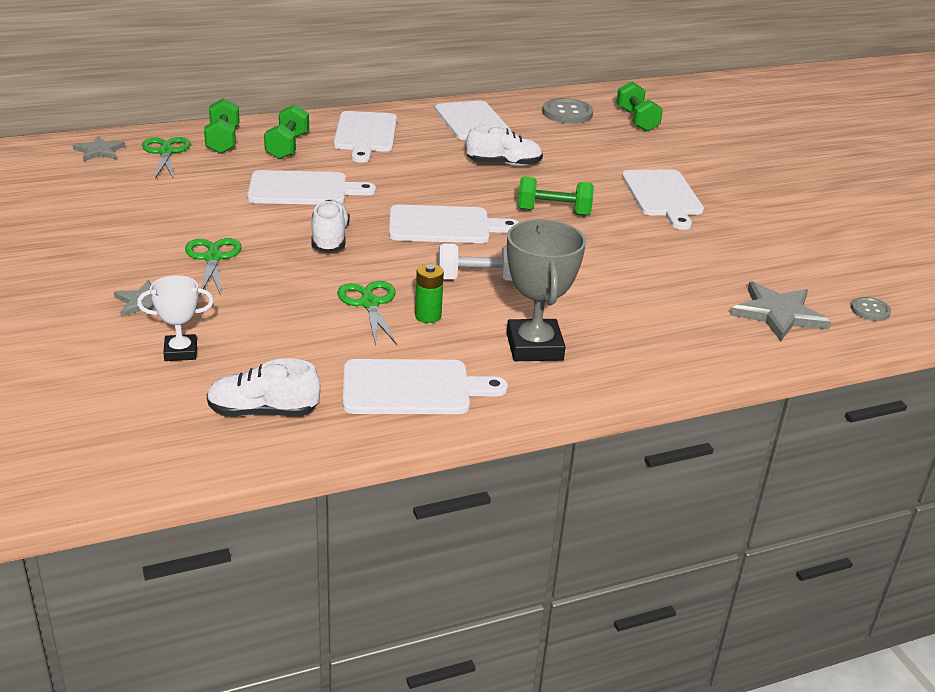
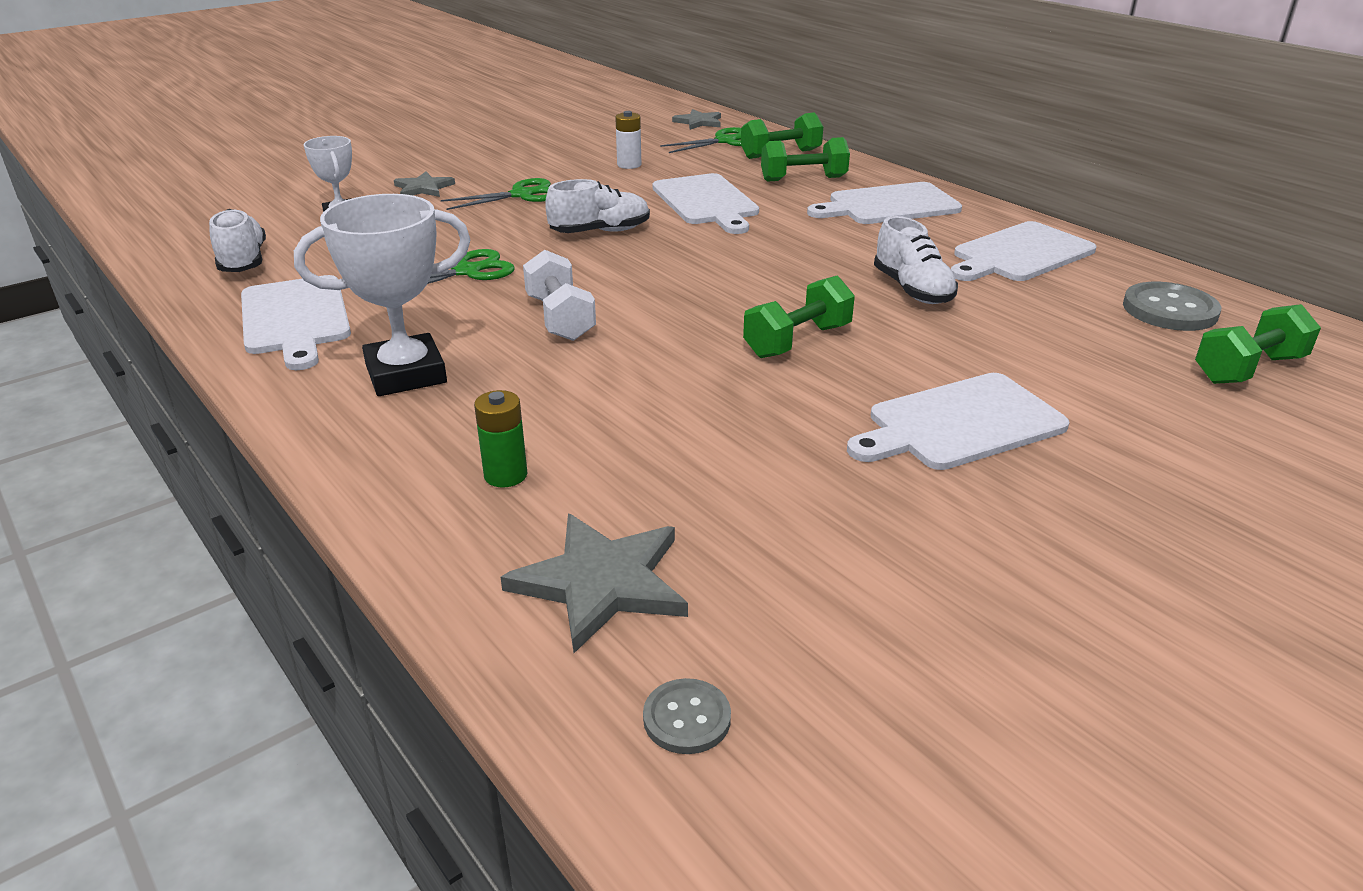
camera: 75 degrees right, 0 degrees up
white cutting board [389,205,519,243] -> none
green battery [415,264,444,323] -> green battery moved to [474,390,527,487]
grey trophy [507,219,586,361] -> white trophy [294,194,470,396]
green dumbbell [518,177,594,216] -> green dumbbell turned 60 degrees clockwise [743,276,855,358]
none -> white battery [615,111,641,169]

